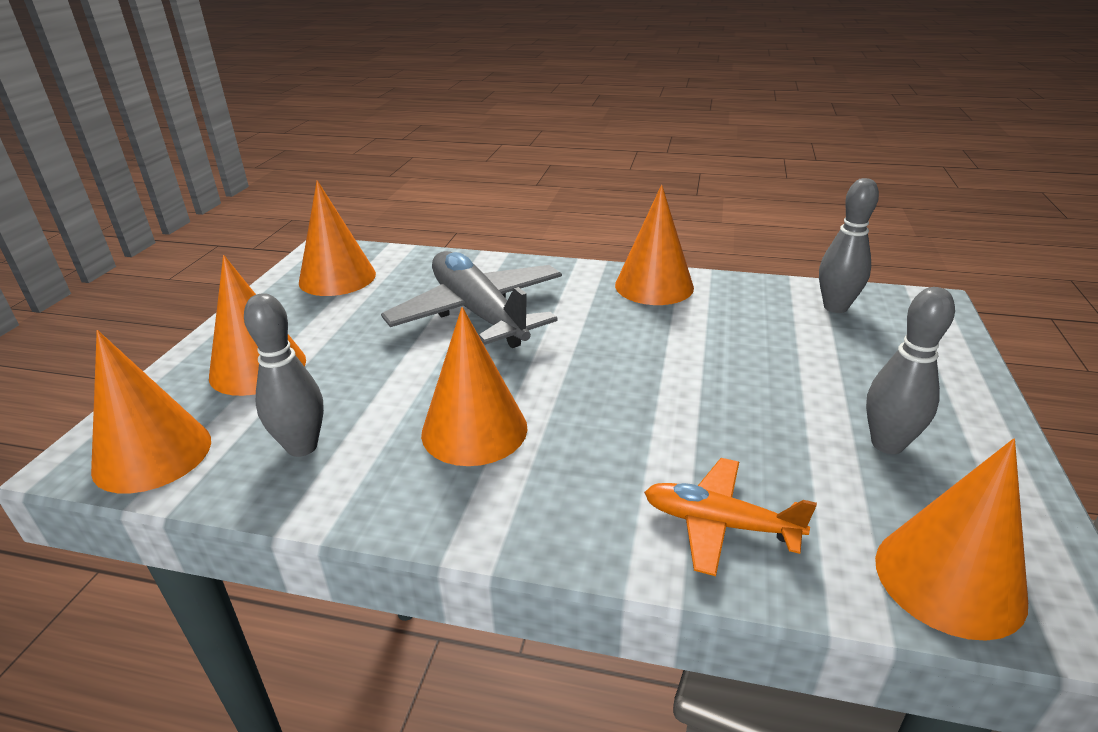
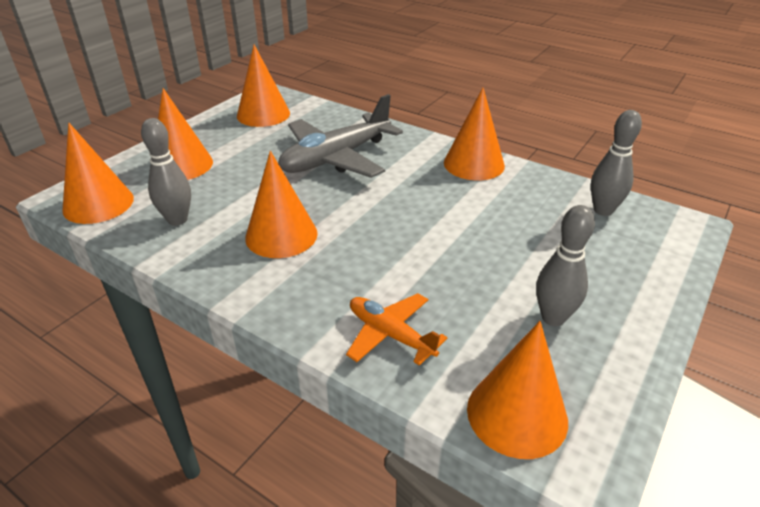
camera: 20 degrees right, 5 degrees up
grey plane [381,251,562,348] -> grey plane turned 120 degrees counterclockwise [279,94,403,178]

